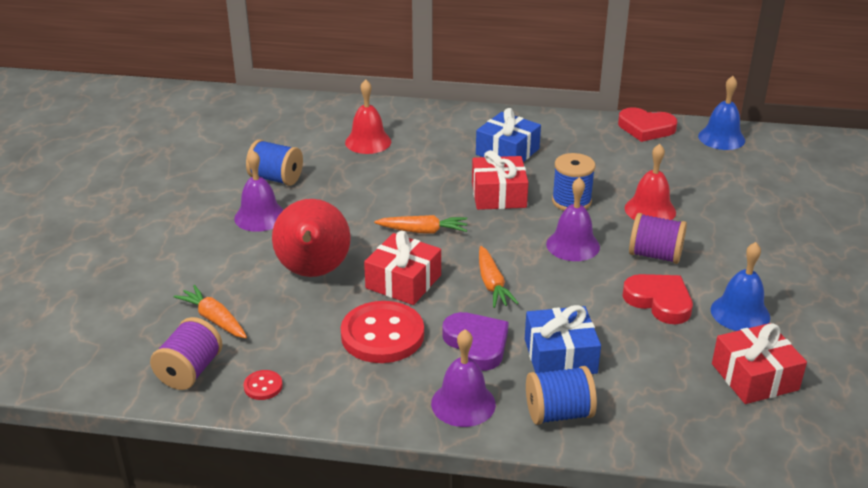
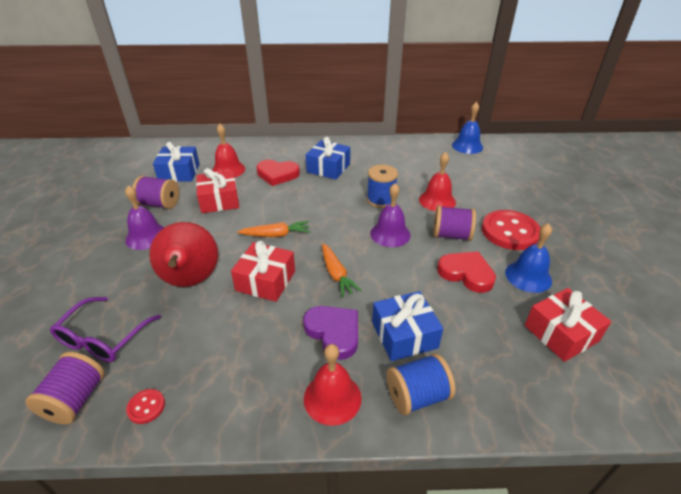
camera: 10 degrees left, 5 degrees up
orange carrot [173,285,247,338] -> purple glasses [50,297,161,362]
blue spool [246,140,303,186] -> purple spool [133,176,179,209]
red button [340,301,424,363] -> red button moved to [482,210,540,250]
purple bell [431,329,496,427] -> red bell [304,344,362,426]
red gift [472,150,528,210] -> red gift moved to [196,168,239,213]
red heart [618,107,677,142] -> red heart moved to [257,160,300,186]
none -> blue gift [153,142,200,182]

